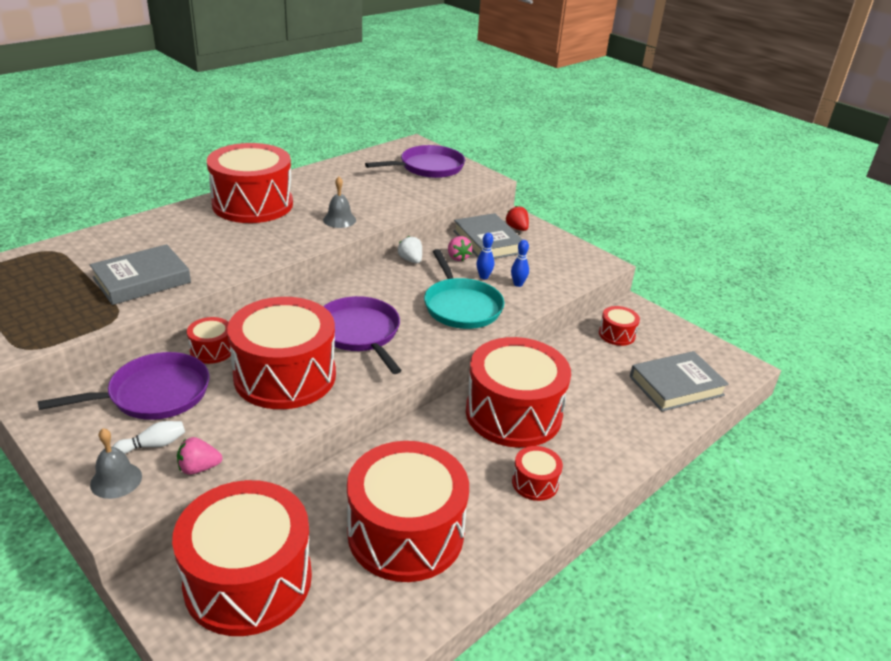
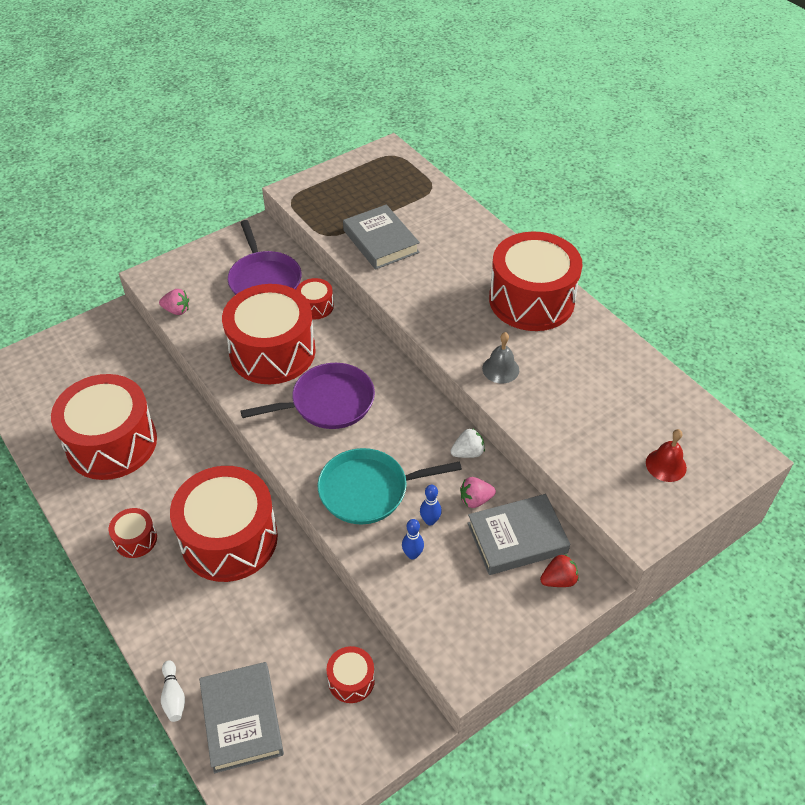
camera: 100 degrees right, 15 degrees up
grey bell [90,428,142,499] -> none
white bowling pin [113,421,185,454] -> white bowling pin moved to [161,660,185,722]
red drum [172,480,312,636] -> none
pink strawberry [177,437,222,475] -> pink strawberry turned 105 degrees clockwise [159,289,189,315]
purple pan [365,145,465,178] -> red bell [646,429,687,482]

